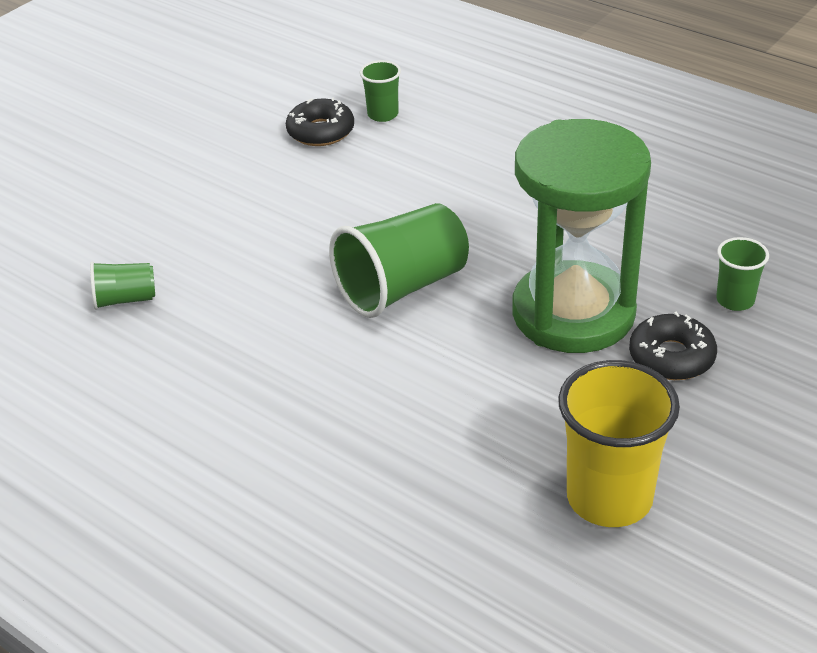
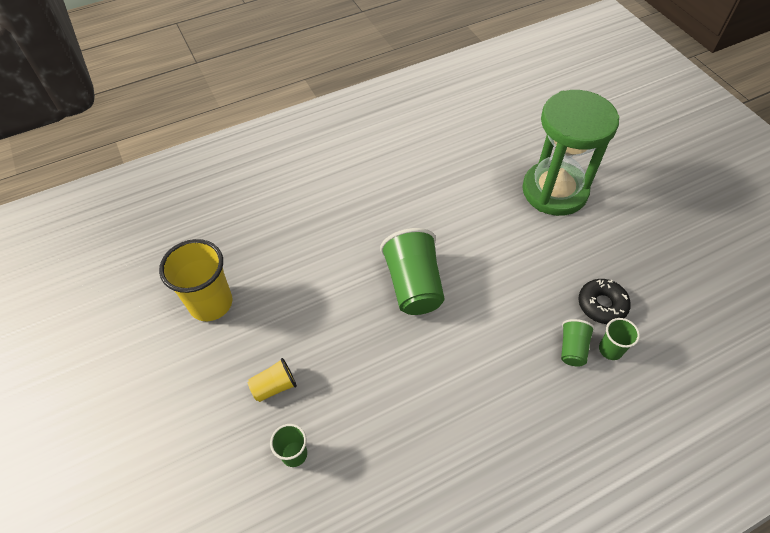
camera: 115 degrees right, 15 degrees up
green cup [90,262,155,310] -> green cup moved to [561,319,595,366]
green hourglass [512,119,651,353] -> green hourglass moved to [522,90,619,216]
black donut [629,312,717,380] -> yellow cup [248,358,297,402]

